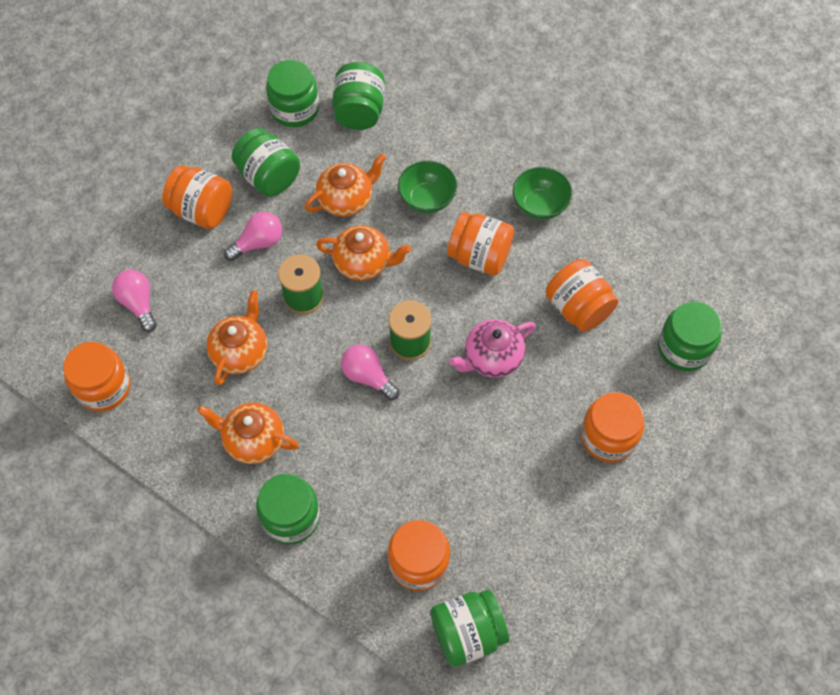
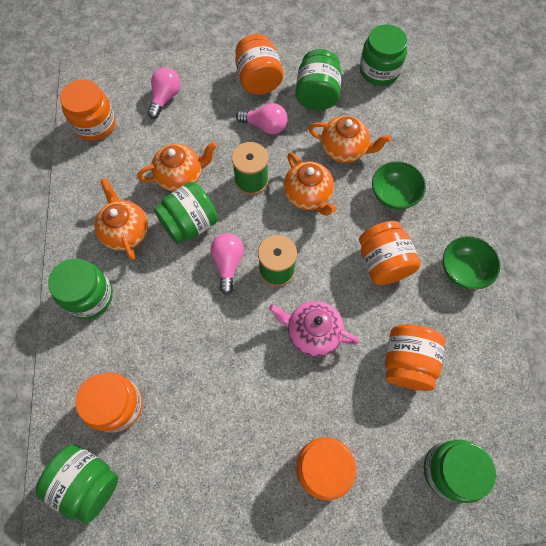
camera: 50 degrees right, 5 degrees up
green jar [332,62,385,130] -> green jar moved to [154,182,218,244]

